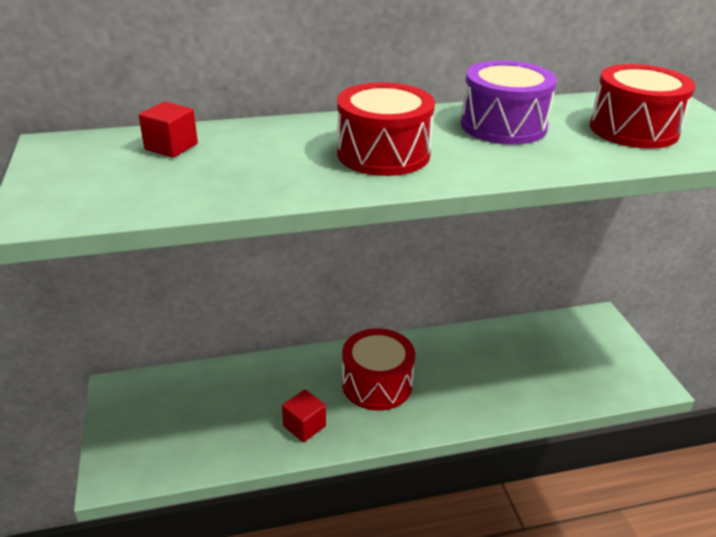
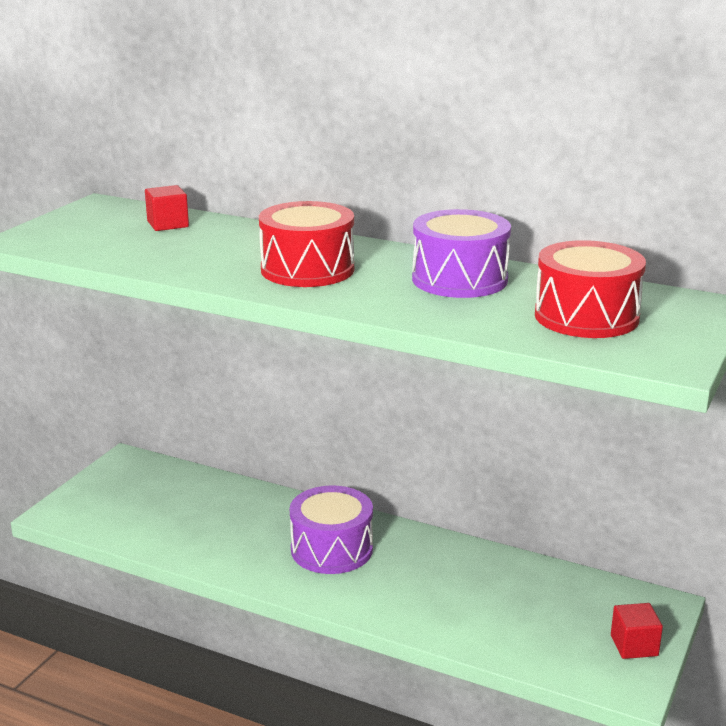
camera: 40 degrees right, 10 degrees down
red cube [282,389,326,442] -> red cube moved to [611,603,663,659]
red drum [342,328,415,410] -> purple drum [290,486,373,574]

